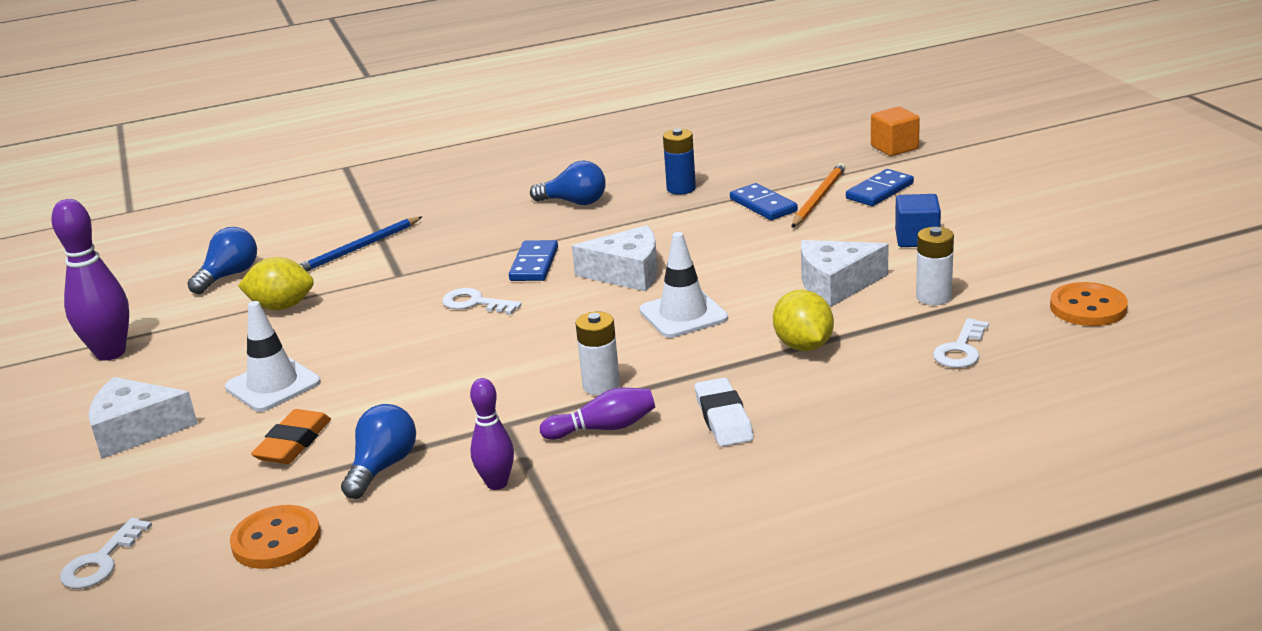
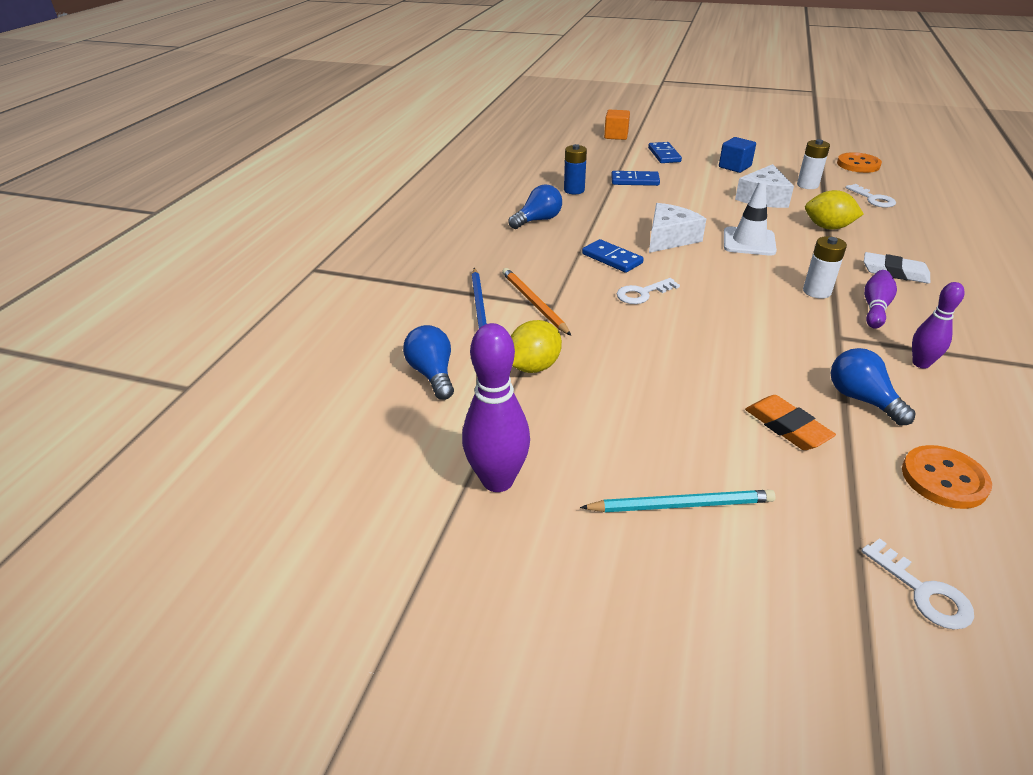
camera: 55 degrees left, 10 degrees up
white cheese [88,377,198,459] -> turquoise pencil [580,490,775,512]
white traffic cone [225,301,321,412] -> none
orange pencil [792,163,846,227] -> orange pencil moved to [502,268,571,336]

